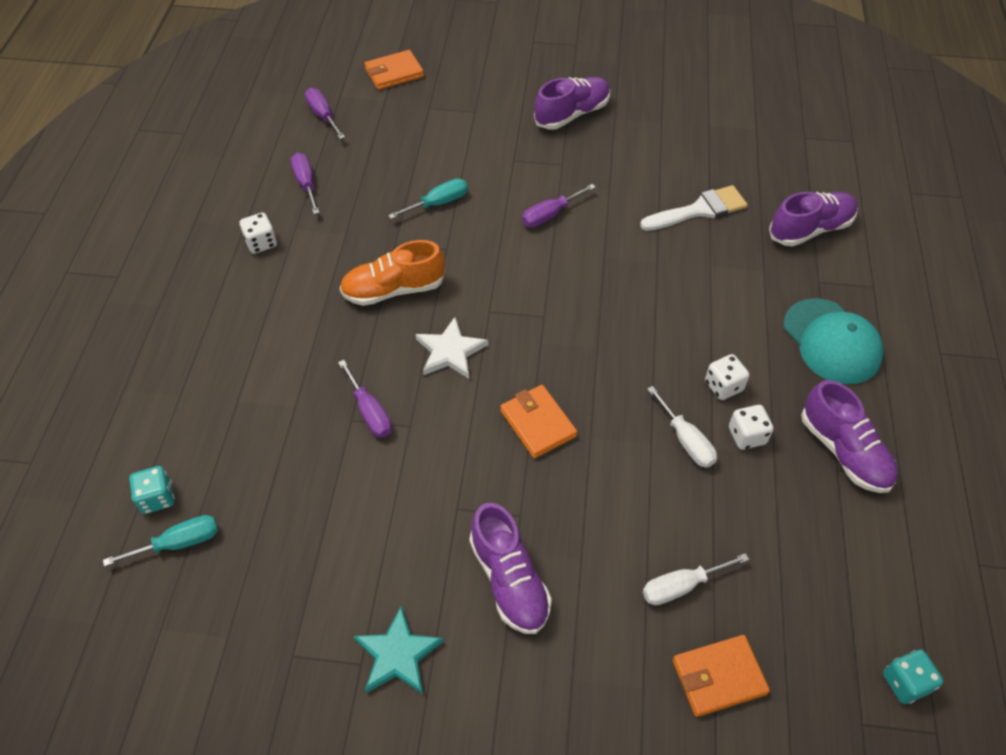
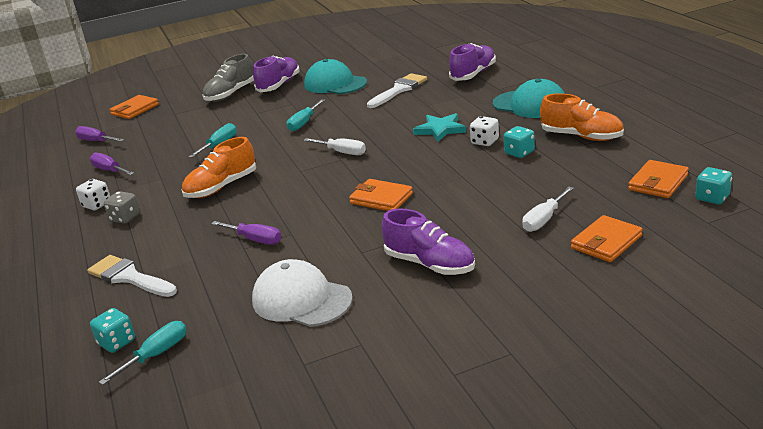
camera: 25 degrees left, 25 degrees down
turquoise star [354,607,444,694] -> turquoise star moved to [413,113,466,142]
white star [416,317,488,379] -> none
purple screwdriver [522,184,596,227] -> turquoise screwdriver [287,100,325,131]
white screwdriver [647,386,717,468] -> white screwdriver moved to [304,138,366,155]
white dice [729,405,774,450] -> turquoise dice [503,126,535,158]
purple shoe [801,380,898,493] -> orange shoe [540,93,624,141]
none -> white brush [87,255,177,297]
none -> grey dice [104,191,140,224]
none -> grey shoe [203,54,254,102]
none -> white cap [252,259,353,327]
none -> turquoise cap [304,59,367,94]
none -> orange wallet [628,160,689,198]

